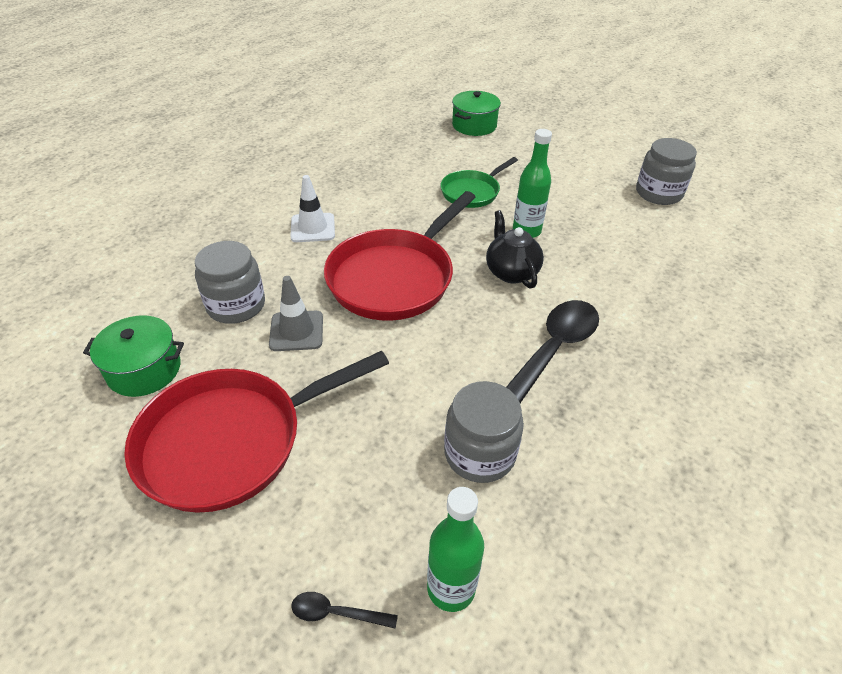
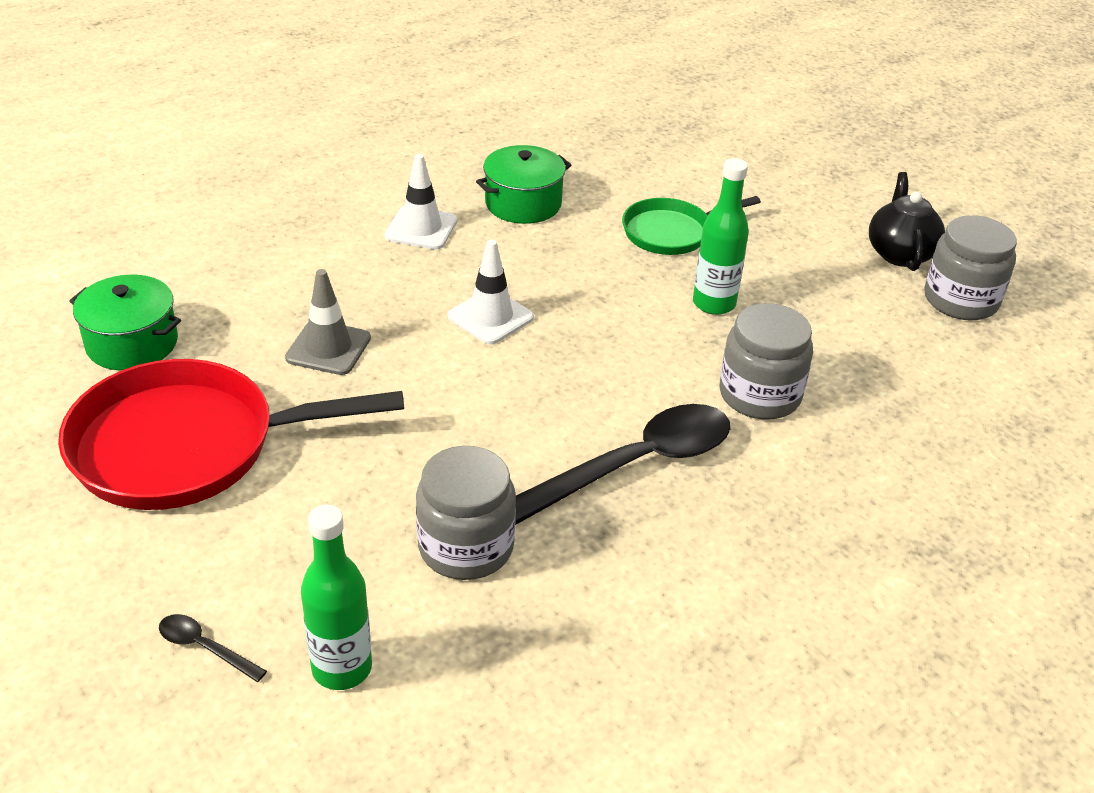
camera: 20 degrees right, 5 degrees down
grey jar [195,241,265,324] -> grey jar moved to [719,303,813,420]
red pan [324,191,476,321] -> white traffic cone [448,239,534,344]
green pot [452,91,501,136] -> green pot moved to [476,145,571,224]
black teapot [486,210,544,288] -> black teapot moved to [869,172,945,271]

